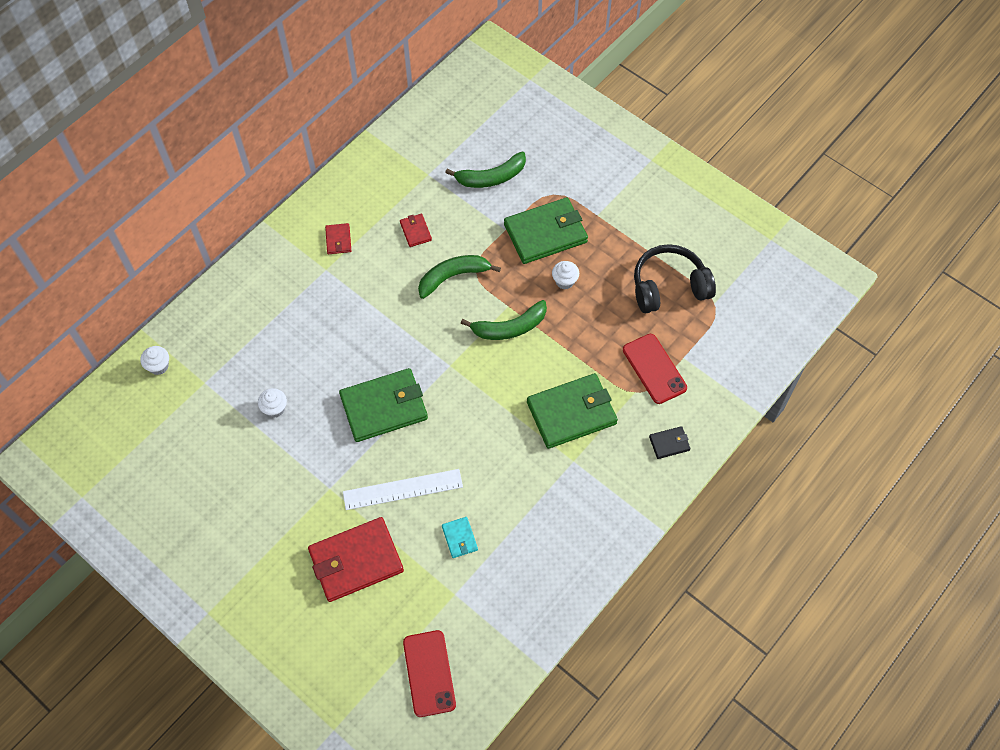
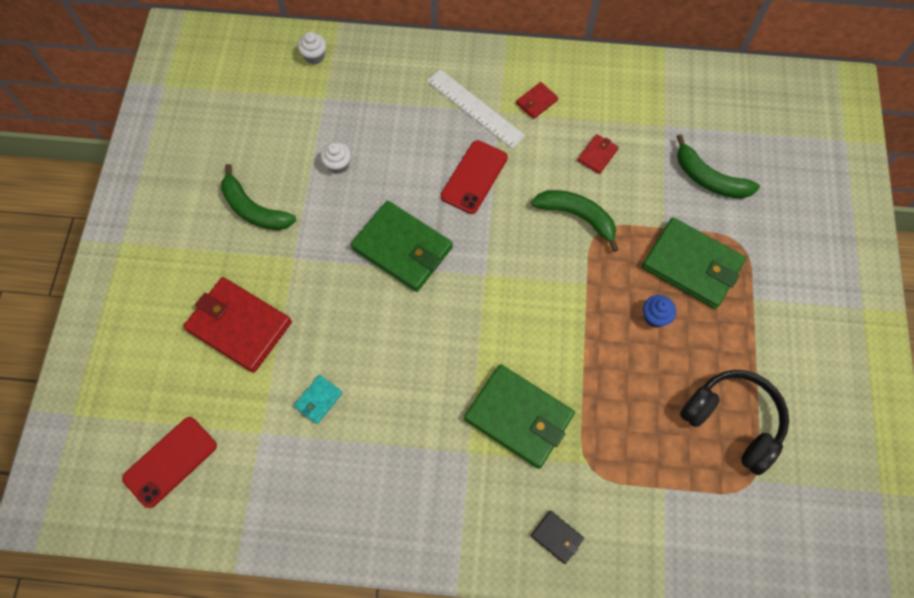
camera: 55 degrees right, 5 degrees up
white ruler [343,469,463,510] -> white ruler moved to [427,69,525,148]
green banana [461,300,547,340] -> green banana moved to [221,164,296,230]
white cupcake [552,261,579,289] -> blue cupcake [643,295,676,327]
red phone [623,334,687,404] -> red phone moved to [441,140,508,214]

